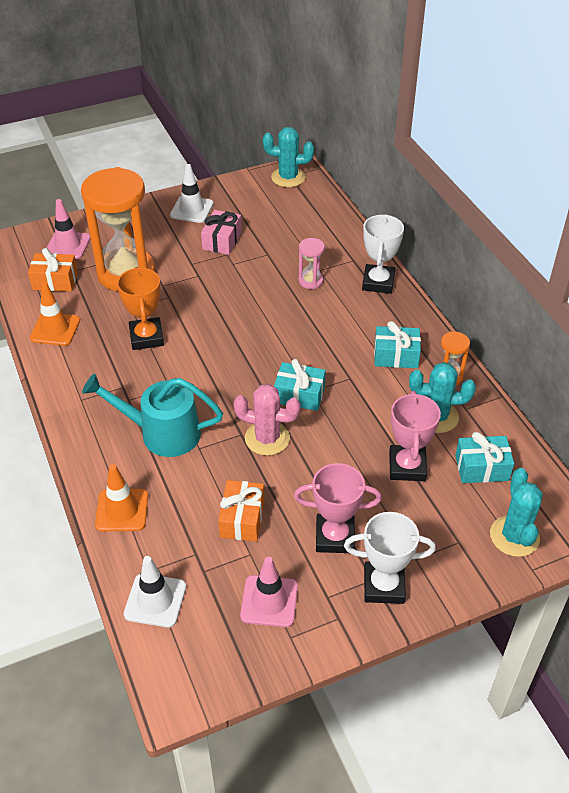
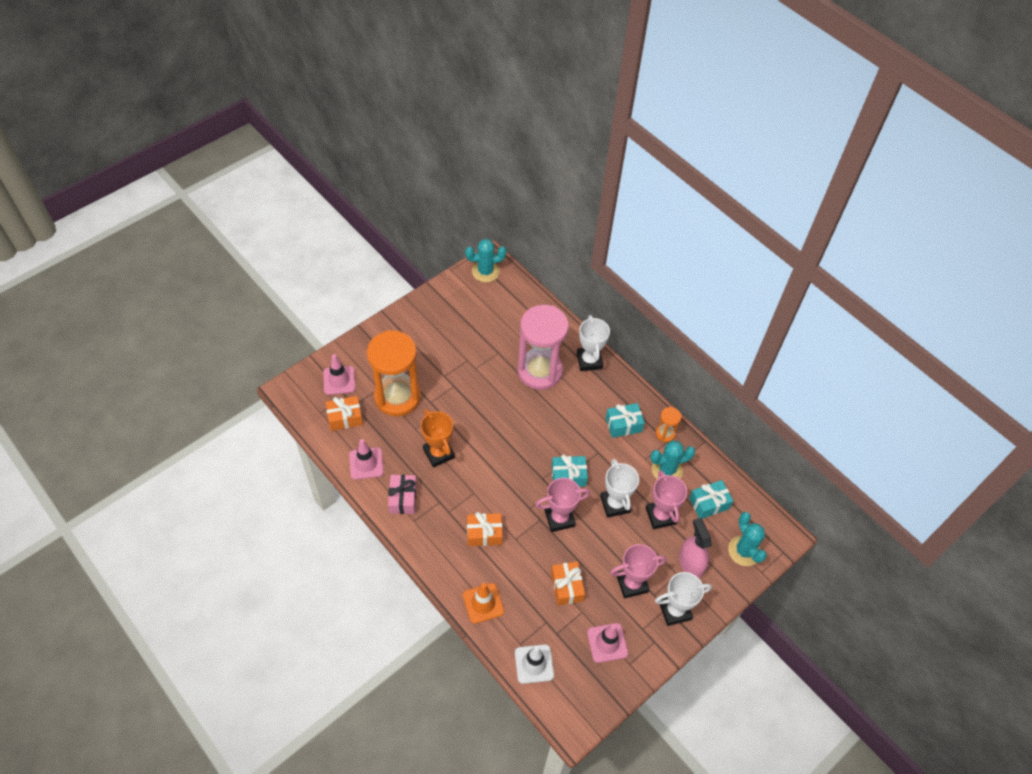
camera: 20 degrees left, 10 degrees up
orange traffic cone [30,282,80,346] -> pink traffic cone [349,439,384,480]
turquoise watering can [82,374,223,457] -> orange gift [467,512,503,546]
white traffic cone [170,164,214,223] -> none
pink gift [201,210,242,255] -> pink gift moved to [388,474,417,514]
pink cactus [233,384,301,456] -> pink trophy [535,478,590,532]
pink hourglass [298,238,325,289] -> pink hourglass [518,305,569,390], size x2.35
none -> white trophy [600,459,639,518]
none -> pink spray bottle [679,518,712,578]

